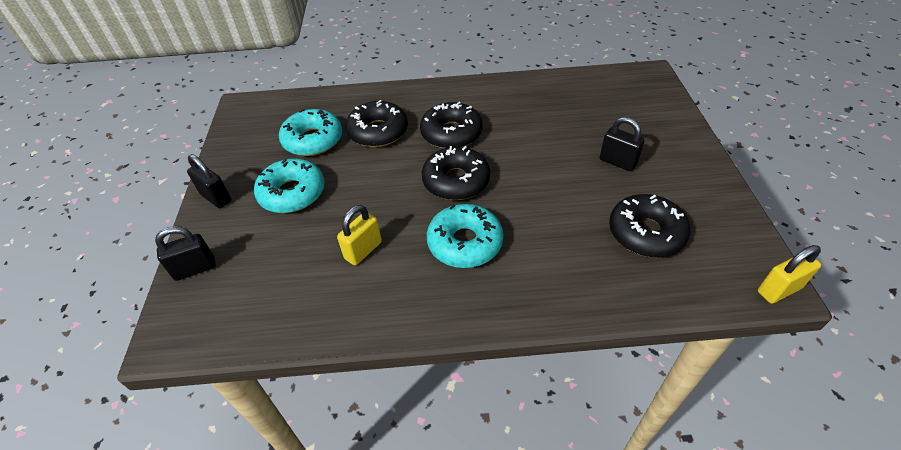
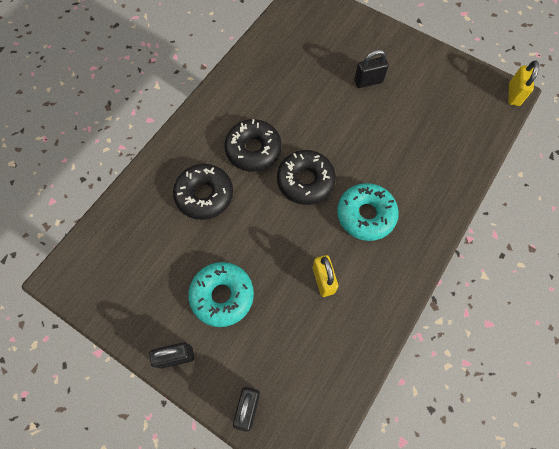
camera: 55 degrees left, 20 degrees up
turquoise donut [279,109,342,156] -> none
black donut [609,194,690,258] -> none

